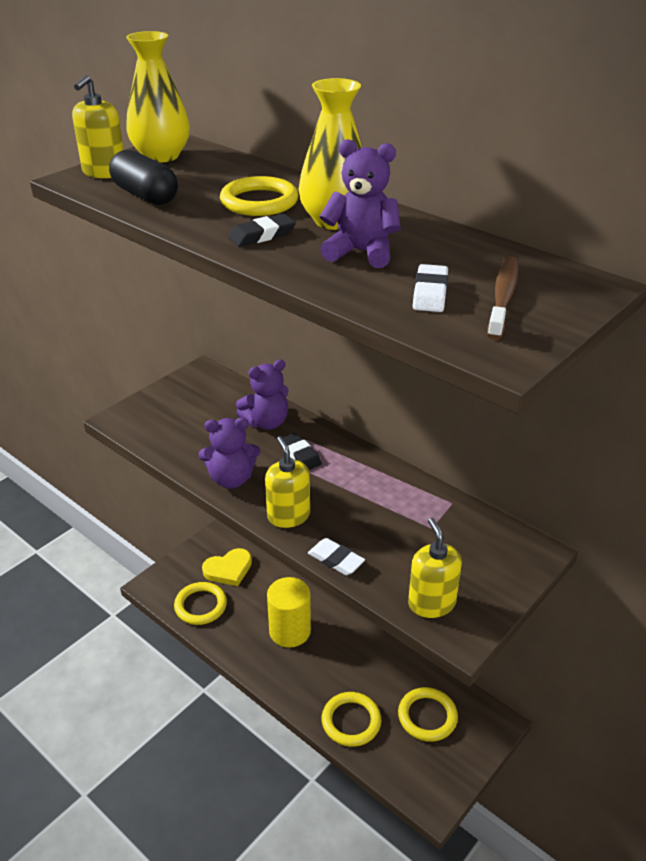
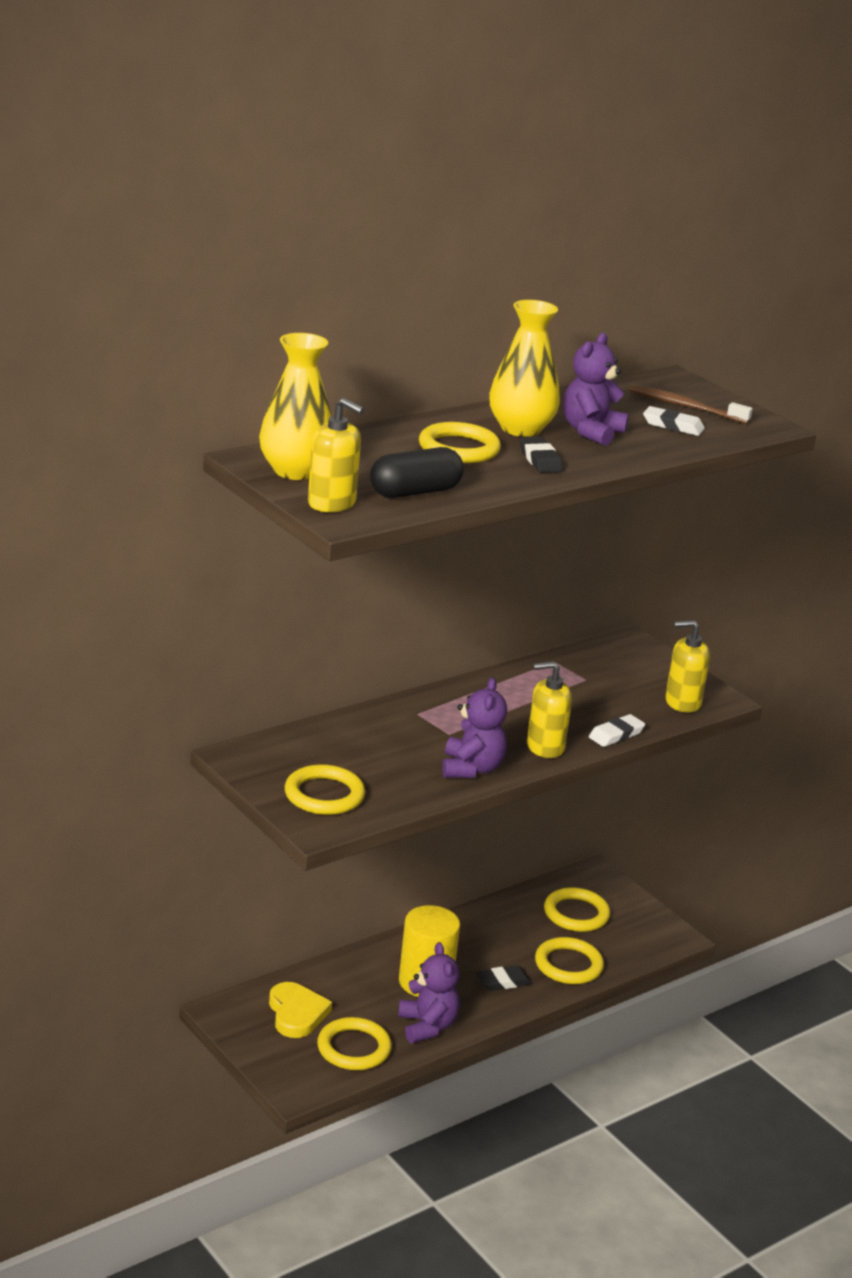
camera: 80 degrees left, 10 degrees down
purple teddy bear [236,359,289,430] -> purple teddy bear moved to [398,942,460,1043]
black eraser [283,433,322,470] -> black eraser moved to [476,965,532,991]
none -> yellow ring [285,764,365,815]

